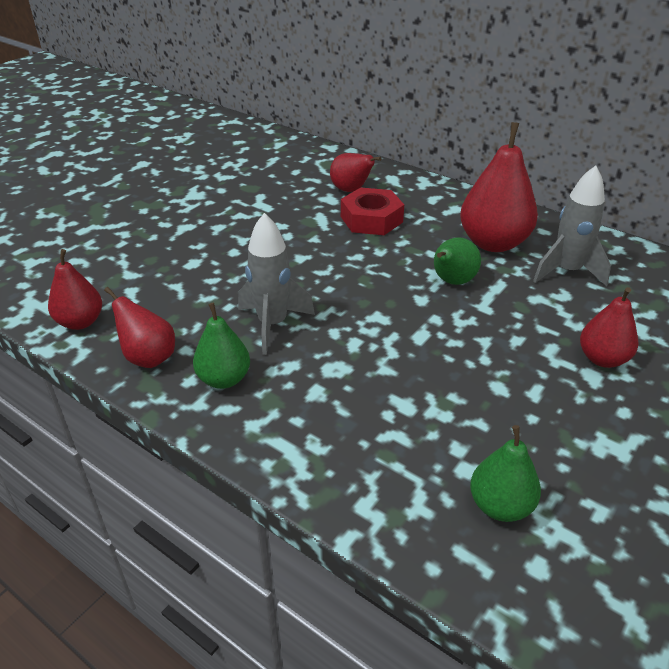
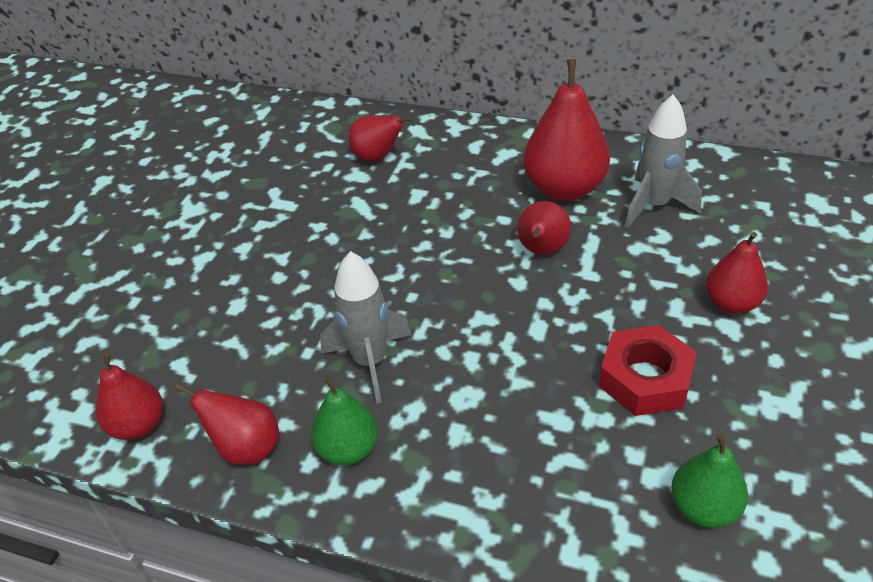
camera: 15 degrees left, 5 degrees up
red nut [341,187,404,235] -> red nut moved to [599,325,697,416]
green pear [434,237,481,285] -> red pear [517,201,571,255]

